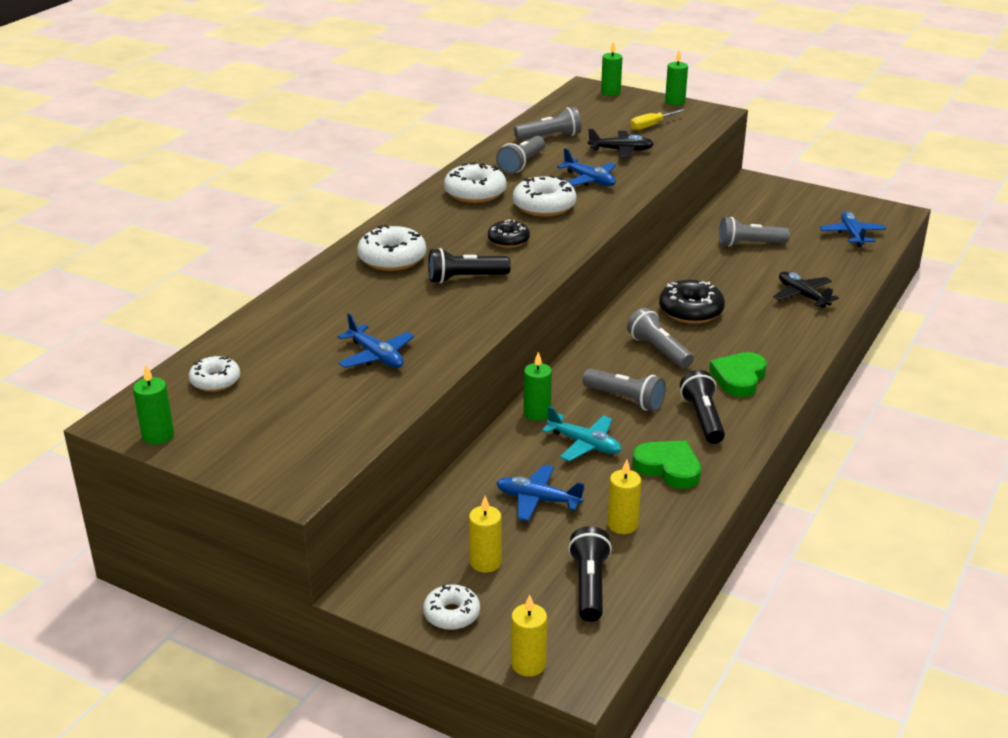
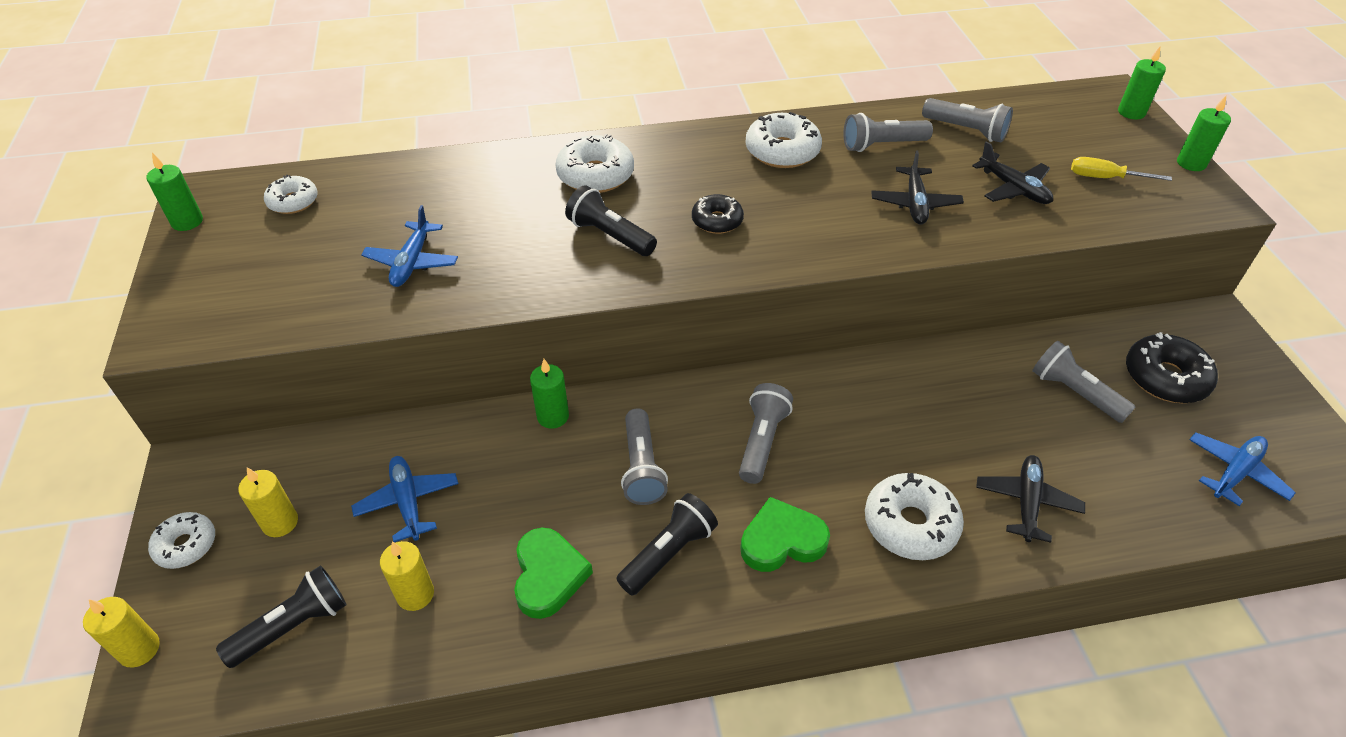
camera: 50 degrees right, 15 degrees up
white donut [513,175,577,217] -> white donut moved to [865,473,964,560]
turquoise plane [542,406,622,461] -> none
blue plane [557,148,617,186] -> black plane [871,150,964,225]
black donut [659,280,725,324] -> black donut moved to [1126,332,1218,403]

